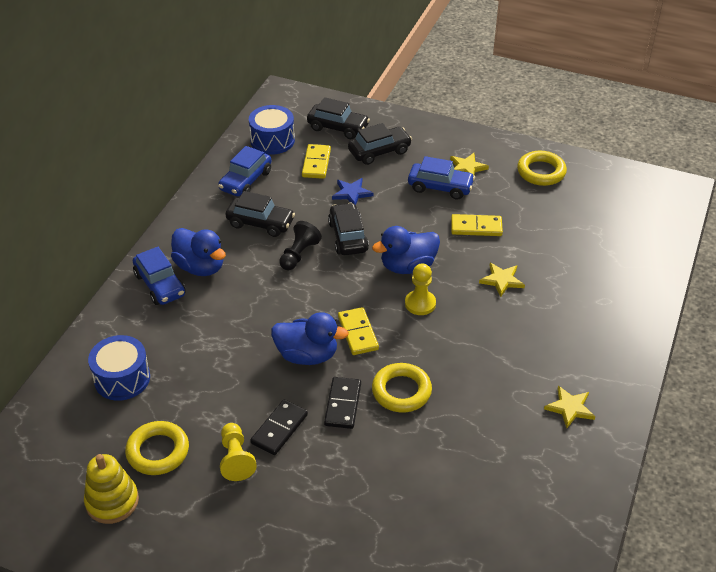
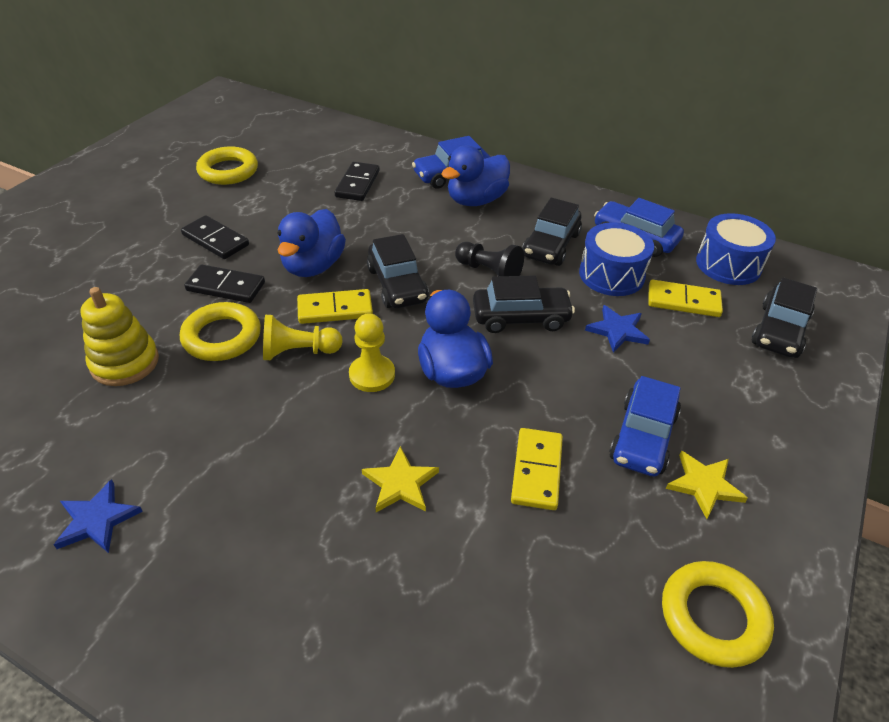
camera: 95 degrees right, 0 degrees up
yellow stacking toy [84,454,139,524] -> yellow stacking toy moved to [80,287,159,386]
blue drum [88,335,150,401] -> blue drum moved to [579,222,654,296]
yellow pawn [220,423,257,481] -> yellow pawn moved to [263,315,343,360]
black car [348,123,412,165] -> black car moved to [367,234,429,308]
yellow star [544,386,595,428] -> blue star [54,479,143,553]
none -> black domino [335,162,379,201]

